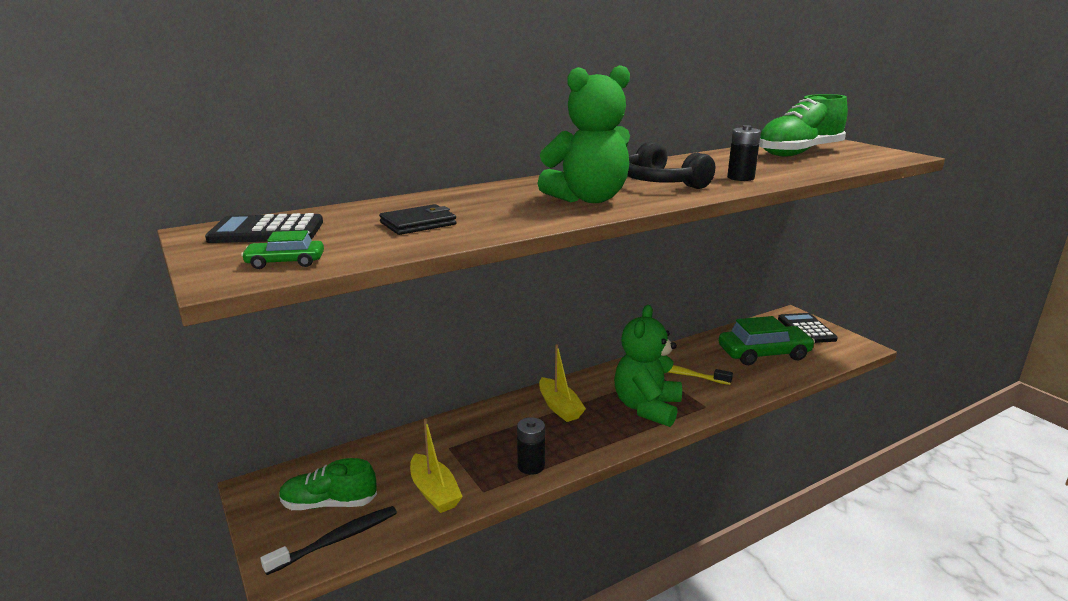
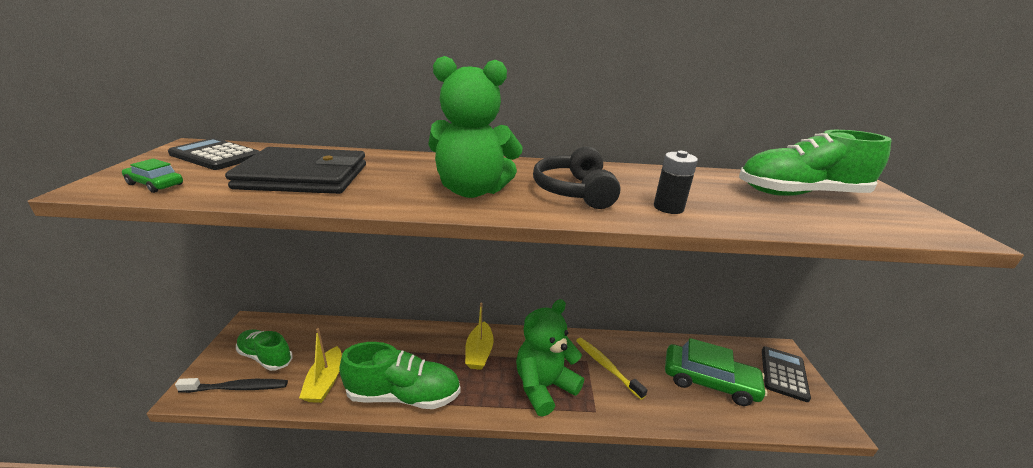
camera: 30 degrees right, 5 degrees up
black wallet [379,204,457,235] -> black wallet [225,147,366,194], size x1.91
black battery [517,417,545,475] -> green shoe [339,342,461,409]

